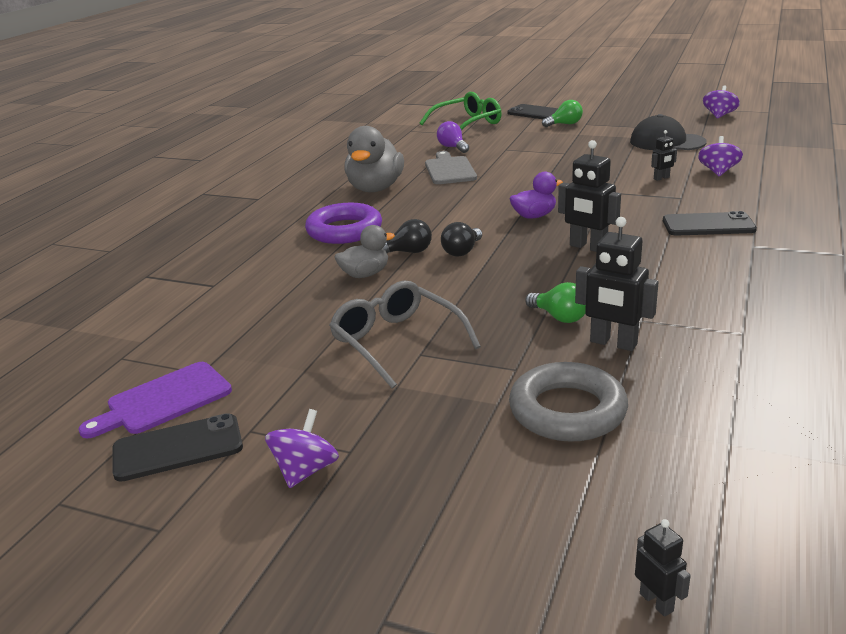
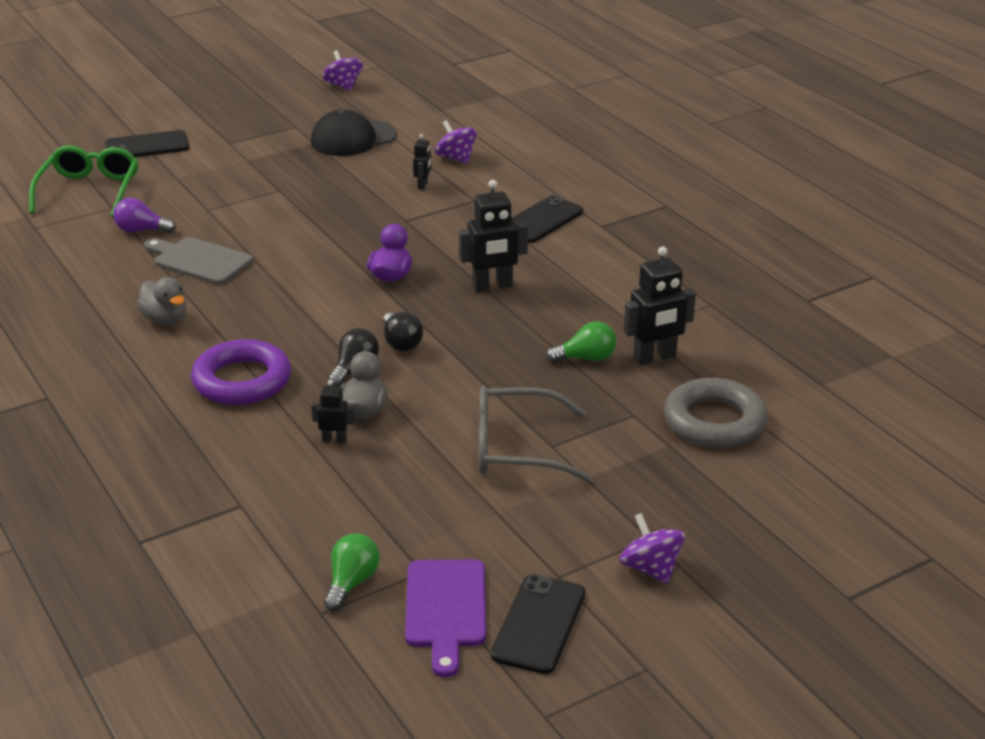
camera: 55 degrees left, 5 degrees up
grey duck [344,126,404,192] -> grey duck [137,277,187,325], size x0.58
green light bulb [542,100,583,127] -> green light bulb moved to [324,534,380,612]
black robot [635,519,691,617] -> black robot moved to [311,380,355,443]

